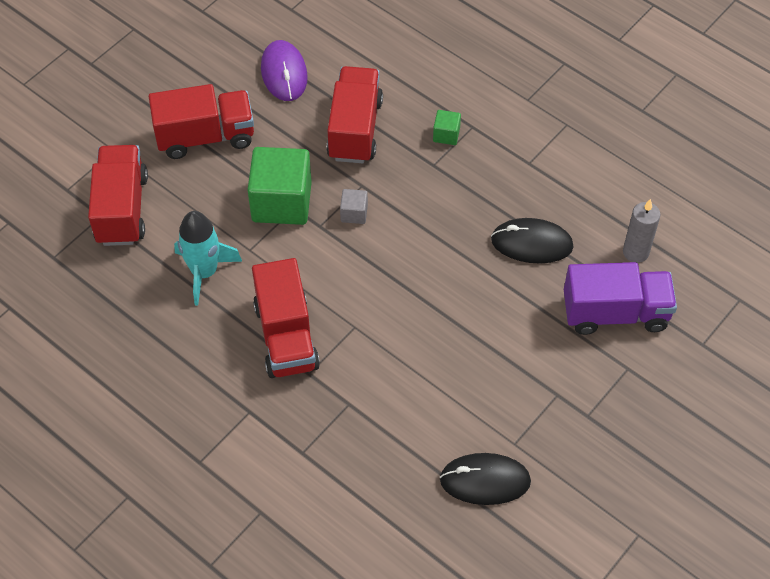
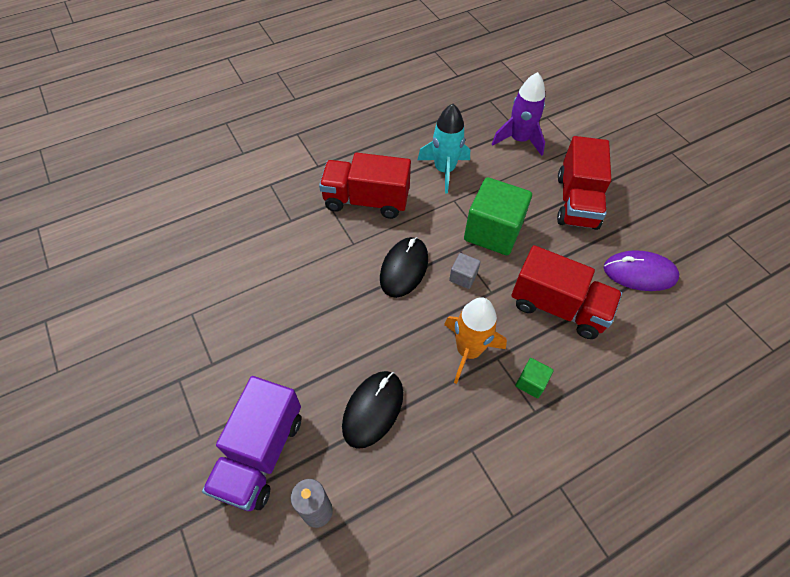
camera: 110 degrees right, 0 degrees up
red truck [88,145,148,246] -> purple rocket [492,72,545,156]
black mouse [440,453,531,505] -> black mouse moved to [380,237,428,298]
none -> orange rocket [444,297,507,384]

